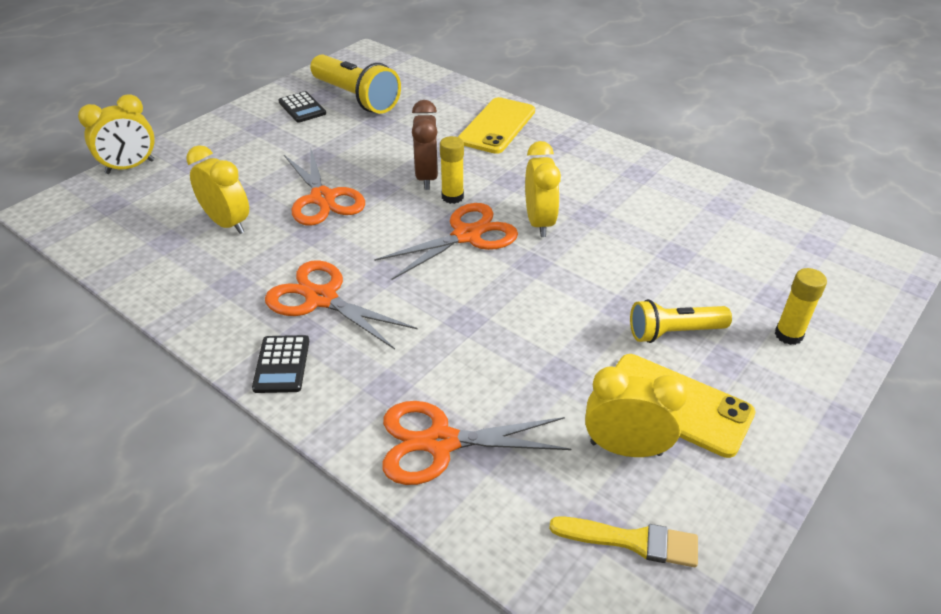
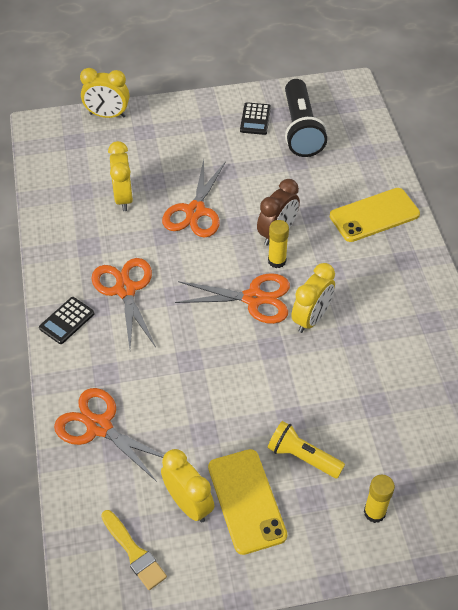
camera: 40 degrees right, 10 degrees up
yellow flashlight [310,55,401,114] -> black flashlight [285,79,327,157]

